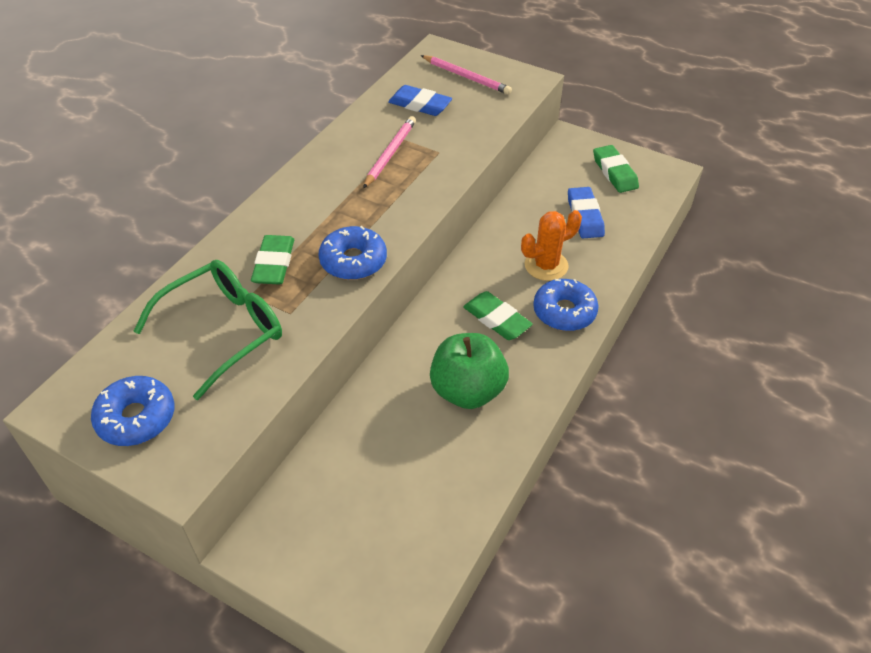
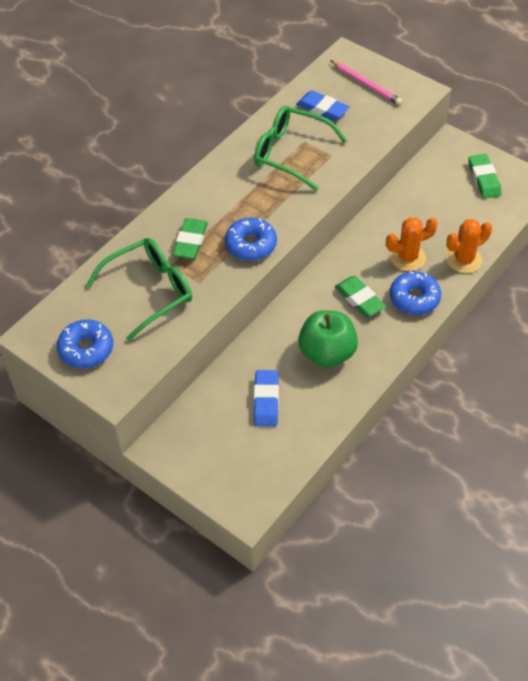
camera: 10 degrees right, 5 degrees up
pink pencil [363,116,416,189] -> green glasses [254,106,347,191]
blue eraser [568,187,605,238] -> blue eraser moved to [254,370,279,426]
none -> orange cactus [446,219,492,273]

